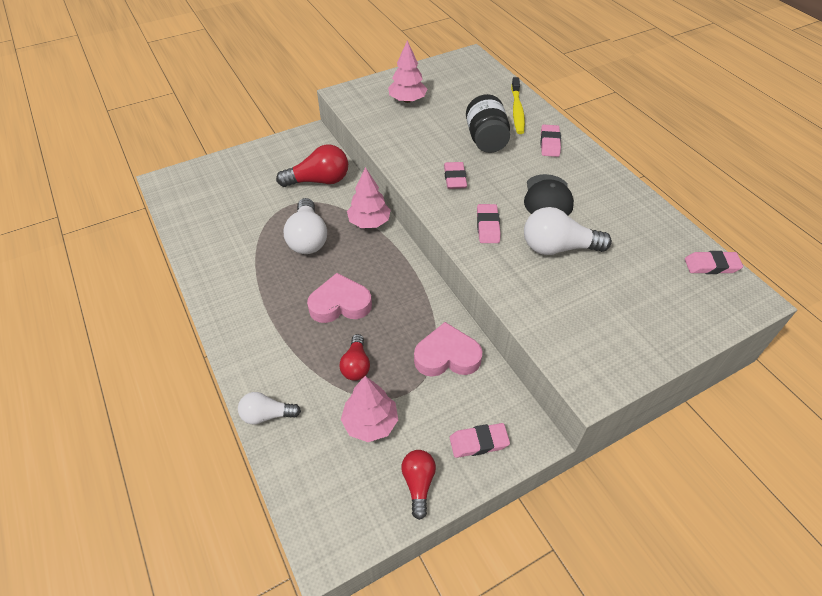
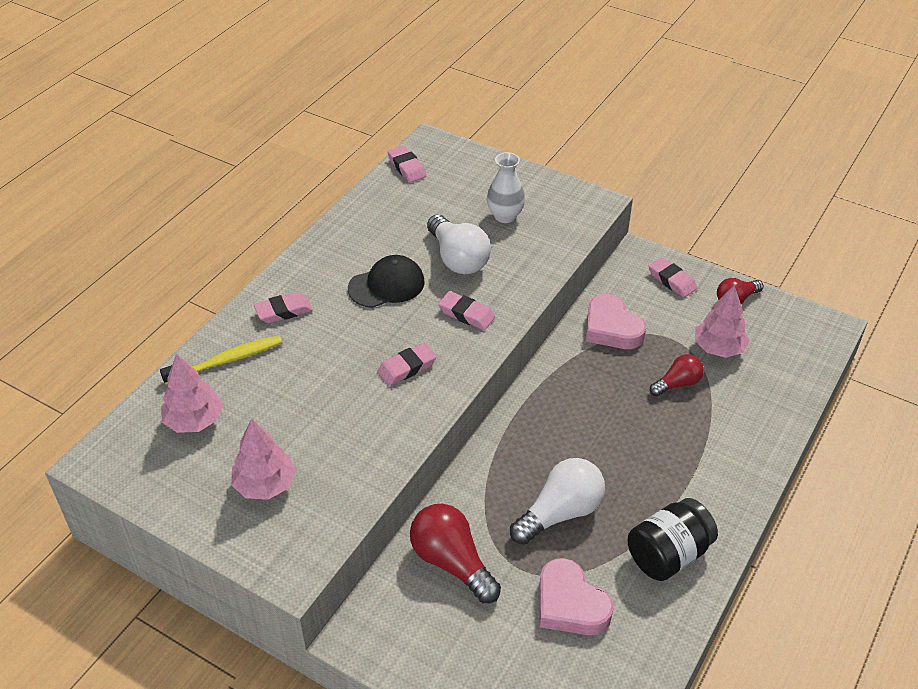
camera: 120 degrees left, 5 degrees down
white light bulb [238,392,301,425] -> none
pink heart [307,273,372,323] -> pink heart moved to [539,558,614,635]
pink tree [347,167,391,228] -> pink tree moved to [161,354,223,433]
black jar [466,94,510,153] -> black jar moved to [628,498,718,581]
pink eraser [477,204,501,243] -> pink eraser turned 60 degrees clockwise [438,291,495,330]
none -> white vase [487,152,525,223]

